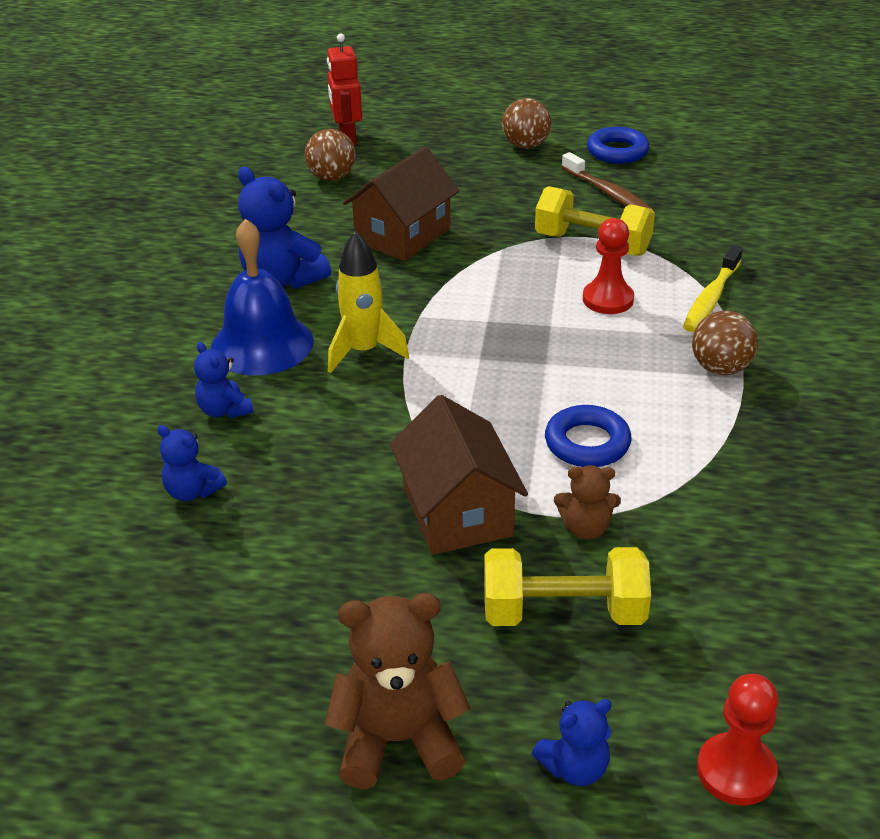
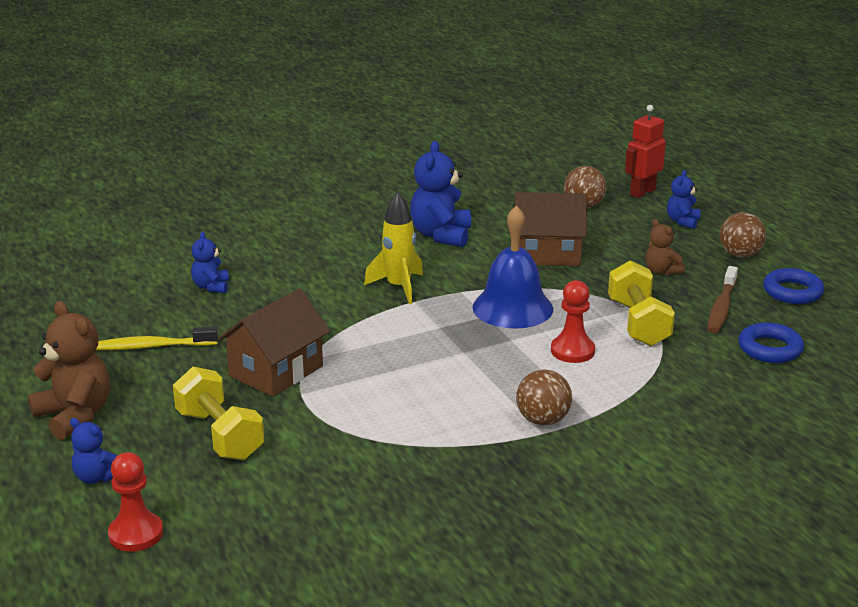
camera: 55 degrees right, 10 degrees down
blue teddy bear [194,342,253,419] -> blue teddy bear moved to [667,170,701,229]
blue bell [211,218,314,375] -> blue bell moved to [472,205,553,329]
blue ring [545,405,632,467] -> blue ring moved to [738,323,804,363]
brown teddy bear [554,465,621,540] -> brown teddy bear moved to [645,219,685,276]
yellow toothbrush [683,245,743,332] -> yellow toothbrush moved to [96,326,218,350]

